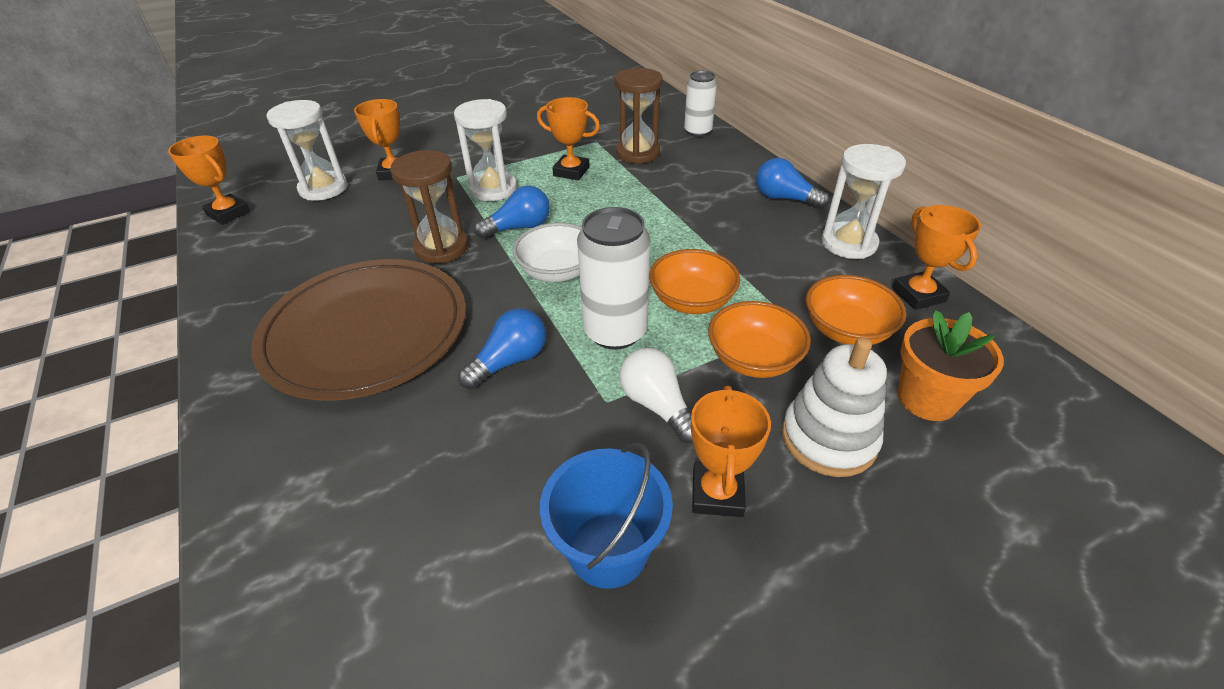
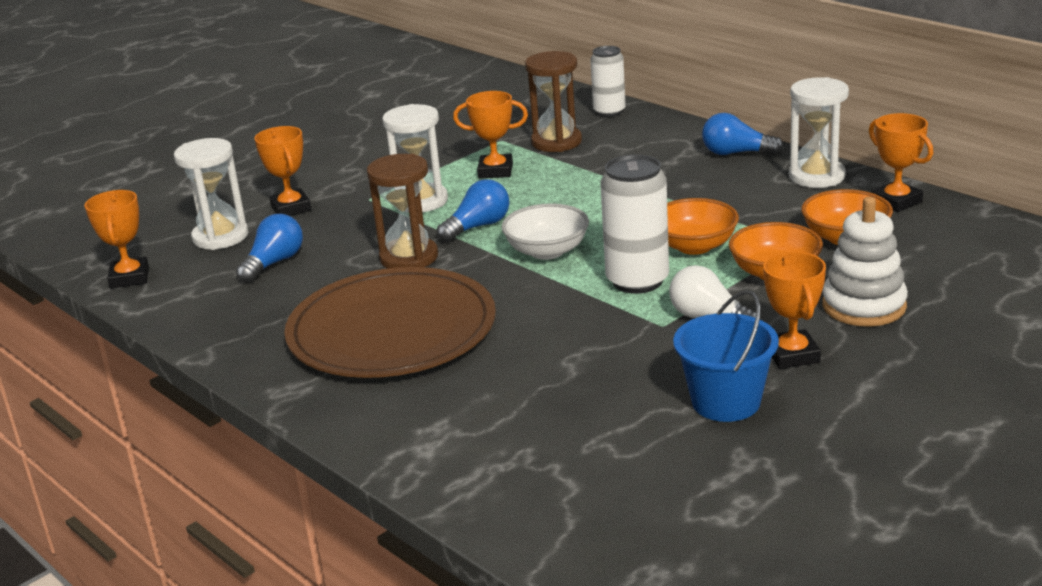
camera: 15 degrees left, 15 degrees down
orange trophy [168,135,250,225] -> orange trophy turned 60 degrees clockwise [85,190,149,289]
blue light bulb [458,308,546,389] -> blue light bulb moved to [236,214,303,283]
orange flower pot [898,310,1004,421] -> none

